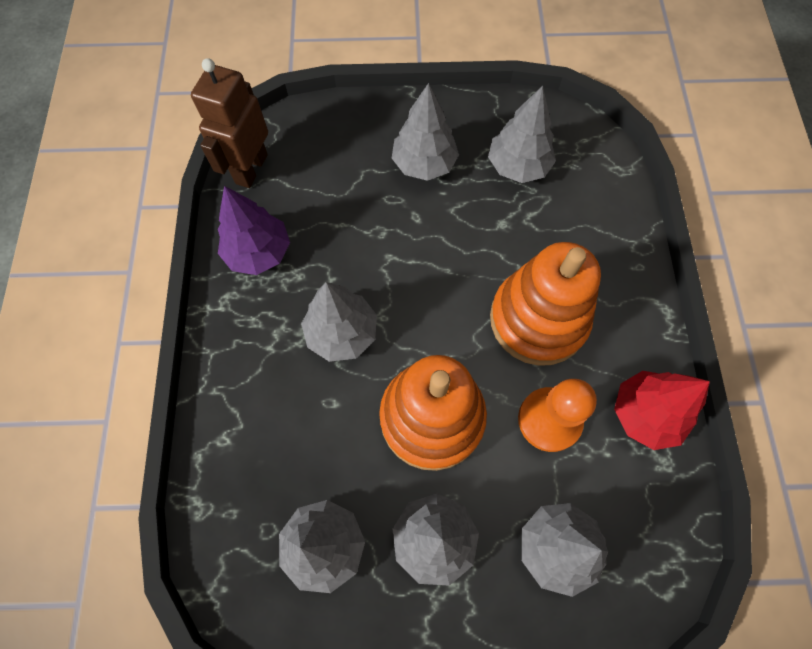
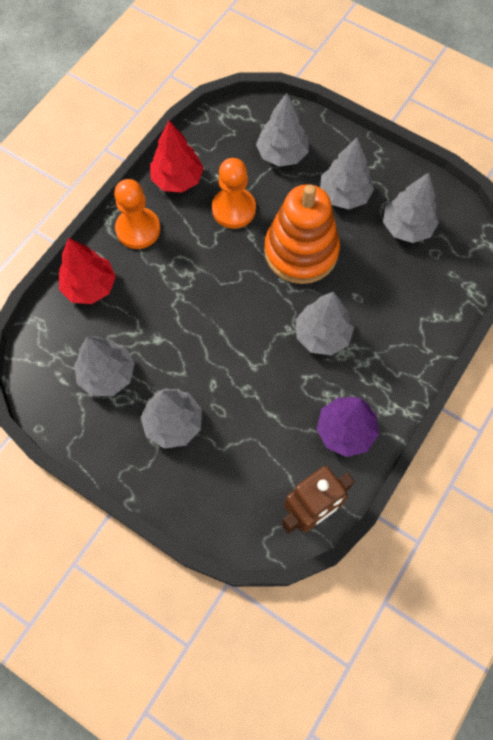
camera: 145 degrees left, 0 degrees up
orange stacking toy [490,242,601,366] -> none
none -> red tree [59,238,116,304]
none -> orange pawn [114,179,160,249]

